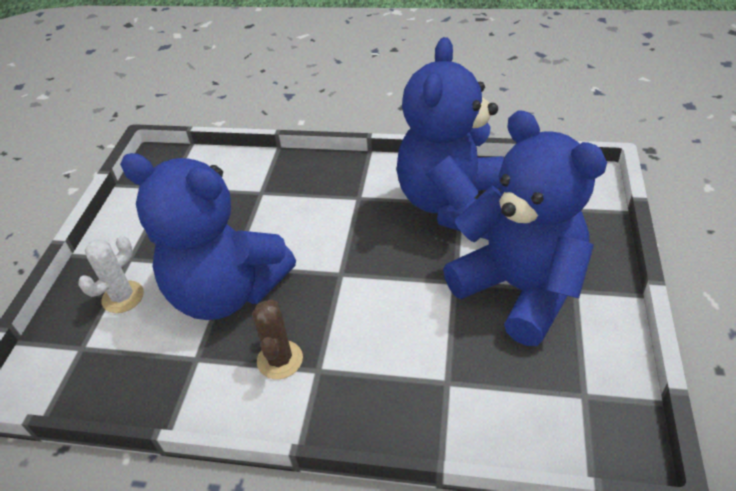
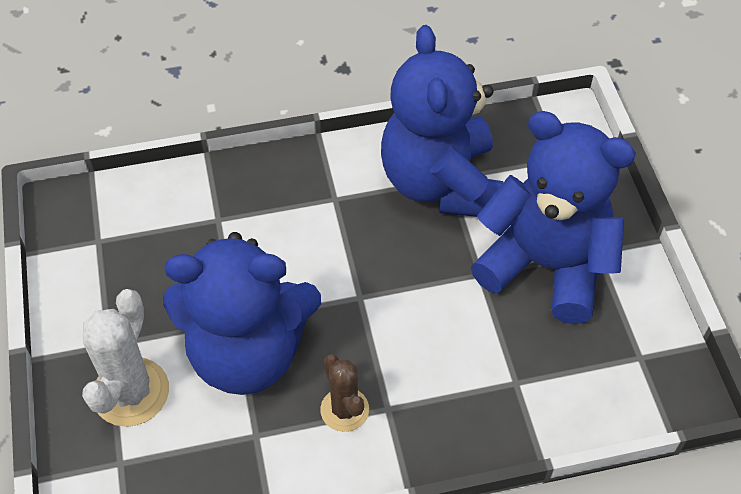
camera: 25 degrees left, 10 degrees up
white cactus [78,235,144,313] -> white cactus [82,289,169,427], size x1.58

